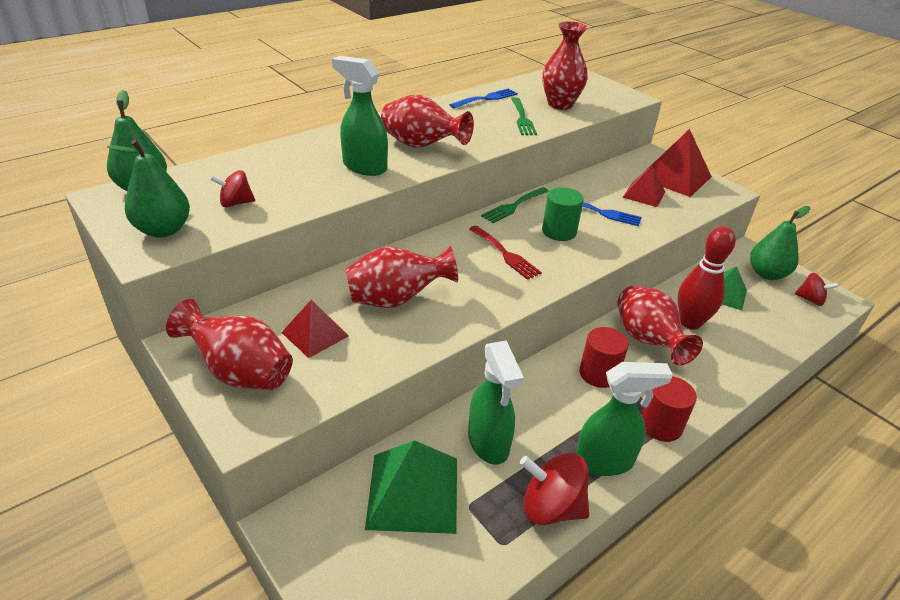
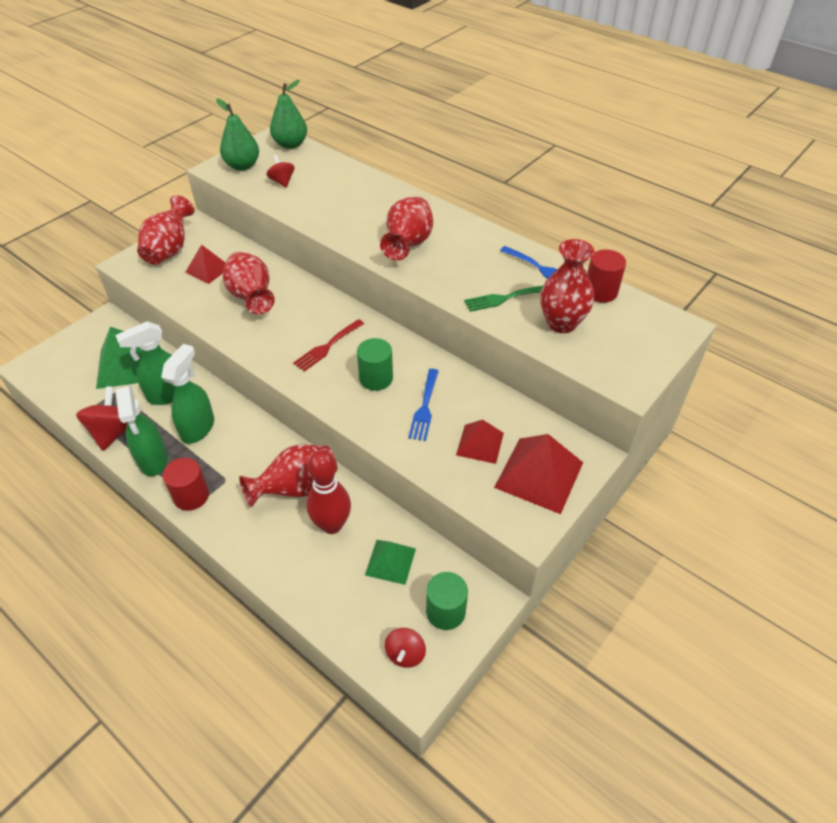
camera: 80 degrees right, 10 degrees up
green spray bottle [332,56,388,176] -> green spray bottle moved to [161,344,214,444]
green fork [481,187,549,223] -> none
red cylinder [580,327,629,388] -> red cylinder moved to [587,249,626,303]
green pear [750,206,811,280] -> green cylinder [426,572,468,630]

